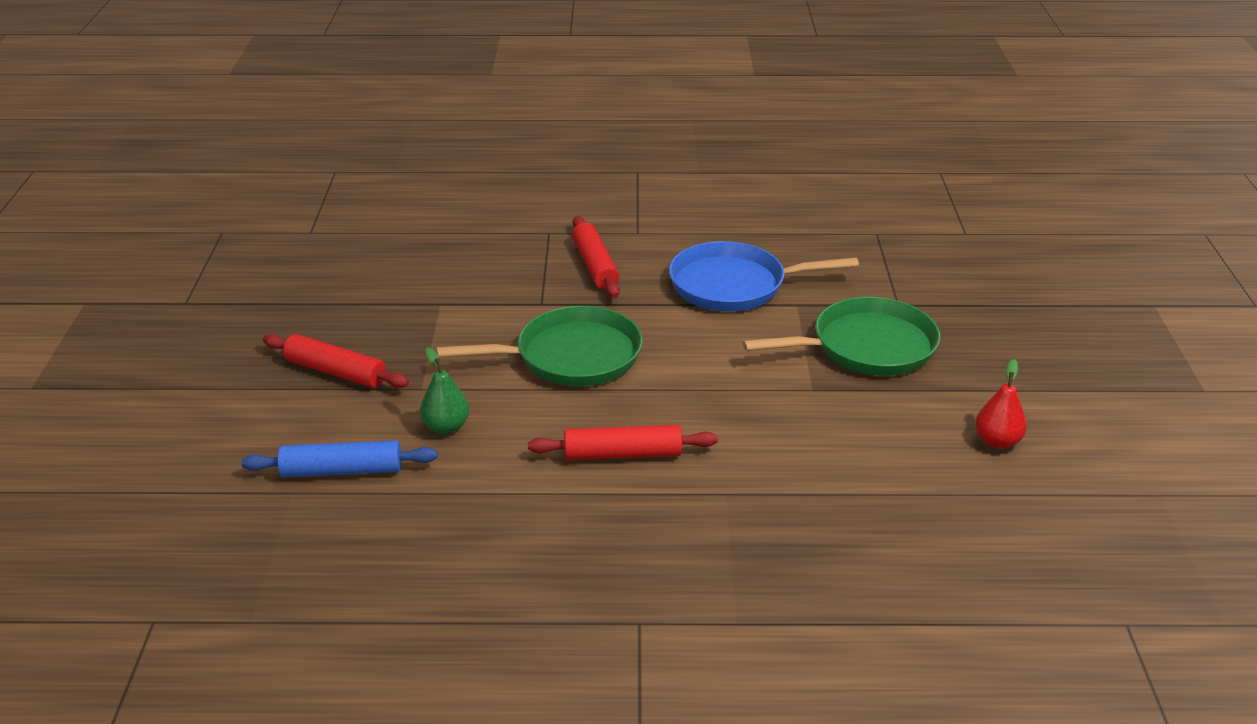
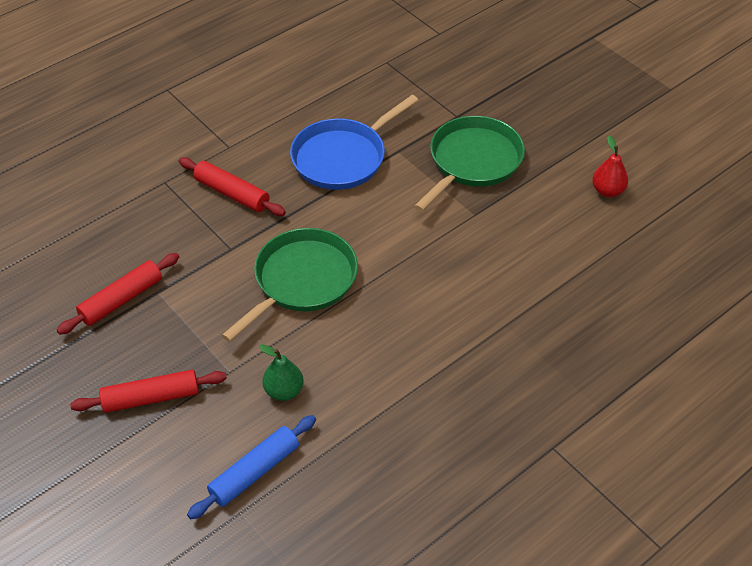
camera: 40 degrees left, 15 degrees up
red rolling pin [528,425,718,460] -> red rolling pin moved to [57,253,179,335]

